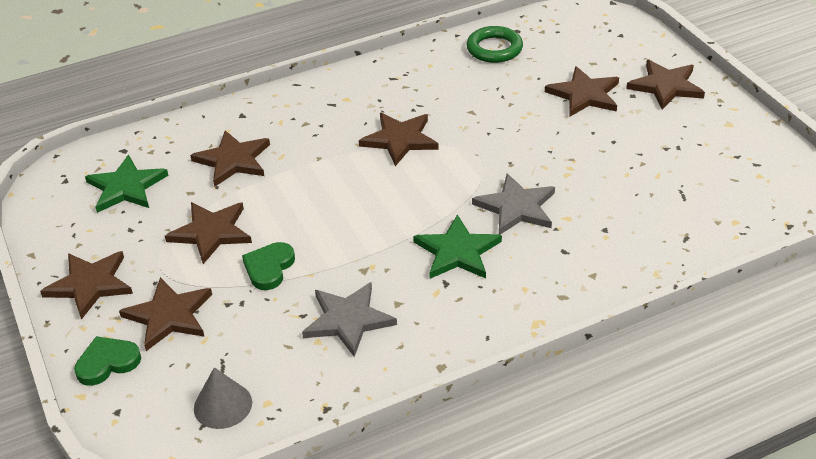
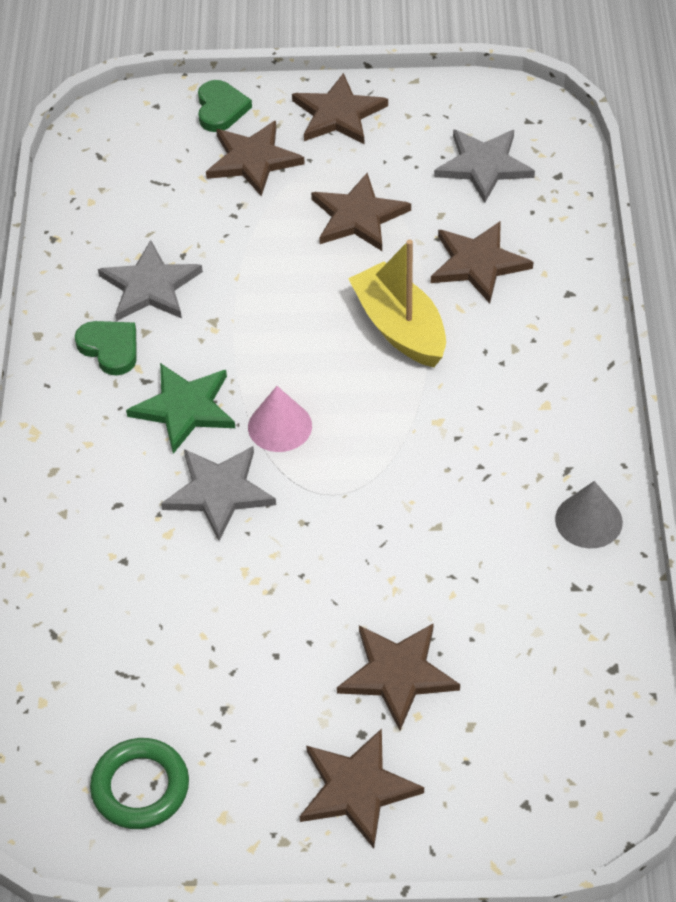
camera: 115 degrees right, 10 degrees up
green star [85,155,169,213] -> grey star [434,129,535,203]
grey cone [194,367,252,429] -> grey cone moved to [555,481,623,548]
green heart [242,242,295,290] -> green heart moved to [75,321,137,376]
brown star [359,113,439,166] -> none
green ring [467,26,523,63] -> green ring moved to [90,738,189,829]
none -> pink cone [248,386,312,452]
none -> yellow boat [348,240,446,367]

